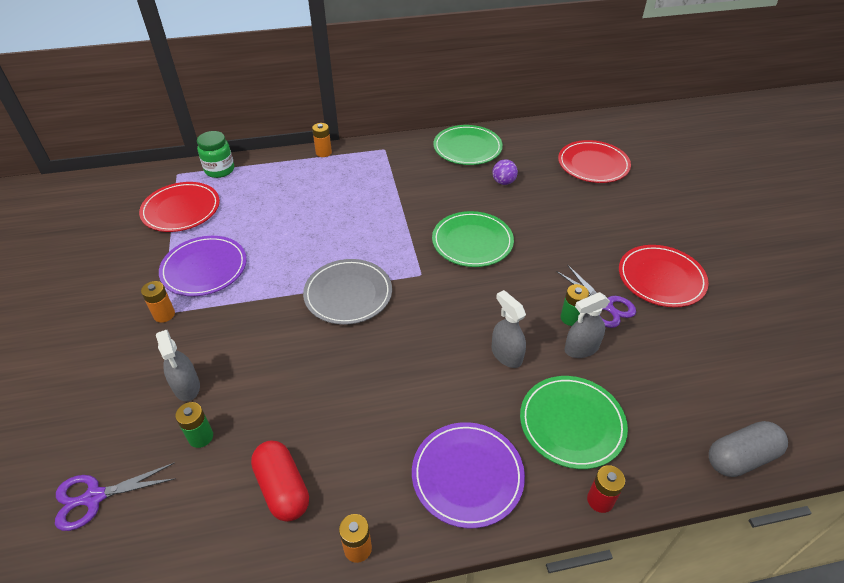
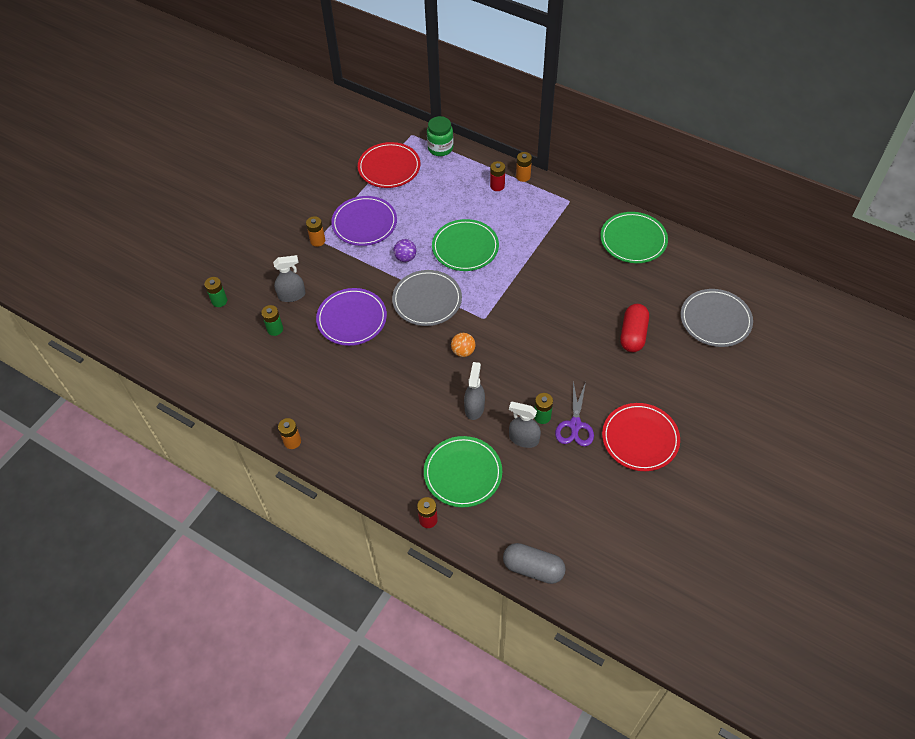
camera: 45 degrees right, 10 degrees up
purple scissors [55,463,176,531] -> none
grey spray bottle [156,330,200,401] -> grey spray bottle turned 120 degrees counterclockwise [273,255,305,302]
red capsule [251,441,309,522] -> red capsule moved to [620,304,649,352]
purple plate [412,422,525,528] -> purple plate moved to [316,288,387,346]
green plate [432,211,514,267] -> green plate moved to [432,219,499,271]
purple ball [492,159,518,185] -> purple ball moved to [394,239,416,262]
red plate [558,140,631,183] -> grey plate [681,289,753,347]
none -> green battery [204,277,227,307]
none -> orange ball [451,333,475,357]
none -> red battery [490,161,505,191]

